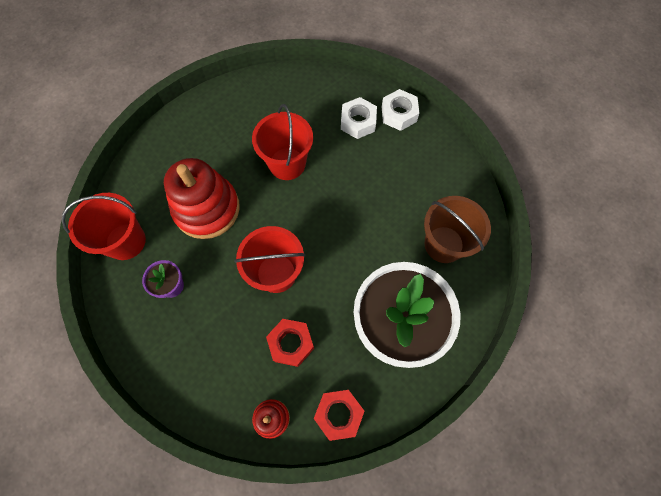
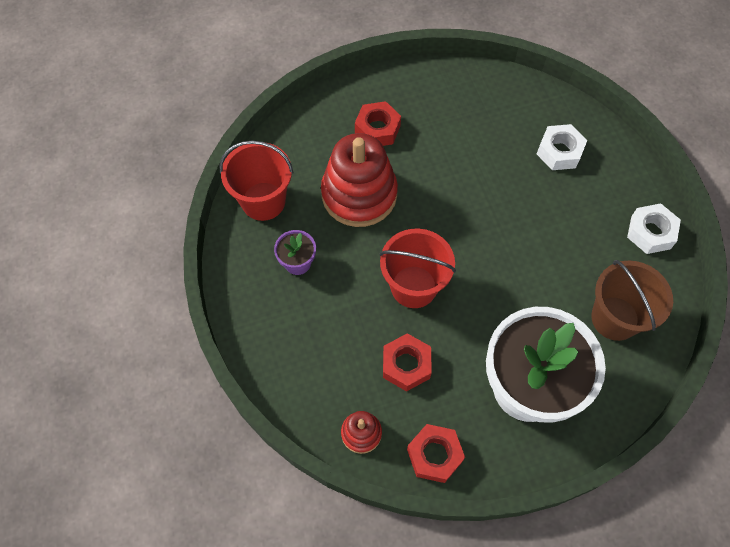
camera: 20 degrees right, 5 degrees down
red bucket [252,104,313,180] -> none
white nut [382,89,419,131] -> white nut moved to [627,203,681,254]
none -> red nut [355,101,401,146]

